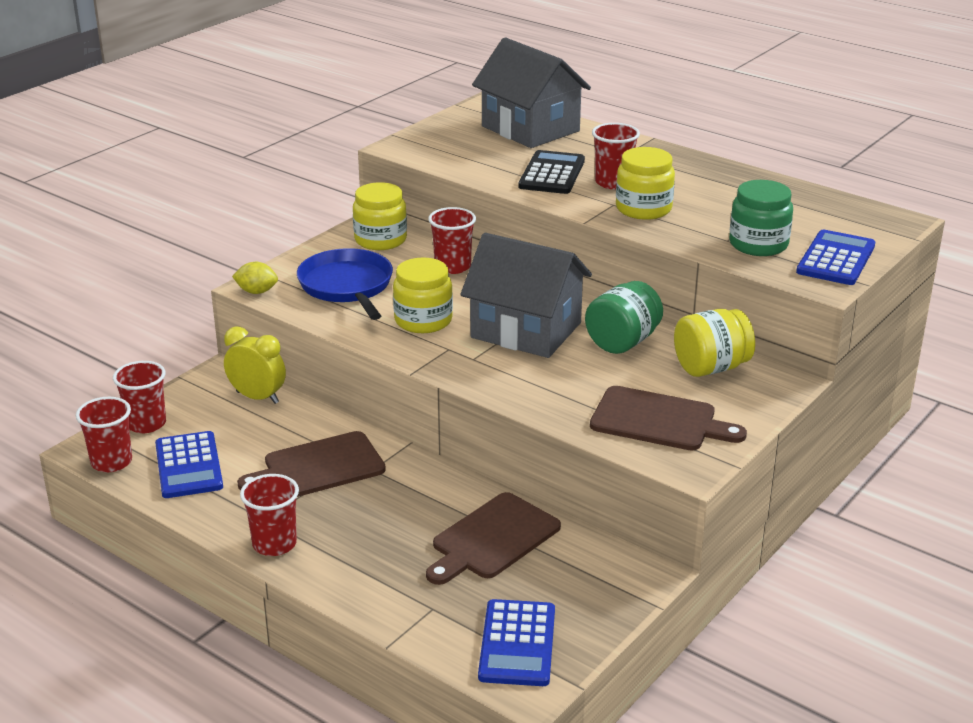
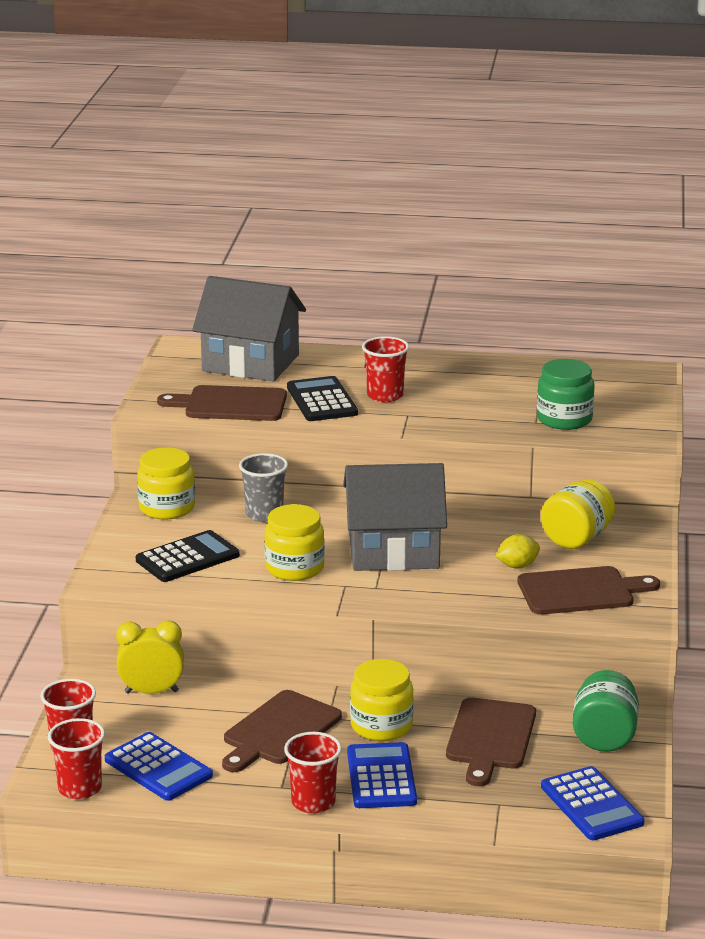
camera: 30 degrees left, 5 degrees down
yellow lemon [232,262,278,294] -> yellow lemon moved to [496,534,540,568]
blue pan [297,248,393,320] -> black calculator [136,530,240,582]
red cup [428,207,476,274] -> grey cup [239,453,288,522]
green jar [585,281,663,354] -> green jar moved to [573,670,639,752]
yellow jar [616,147,675,220] -> yellow jar moved to [350,659,414,741]
blue calculator [796,230,875,285] -> blue calculator moved to [347,742,417,808]
none -> brown cutting board [157,385,287,421]

